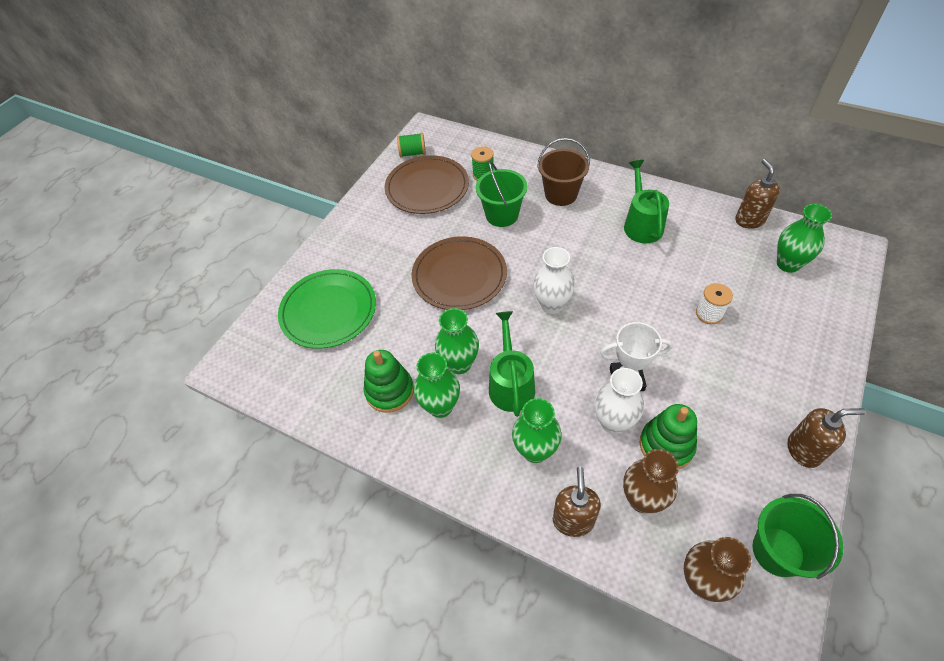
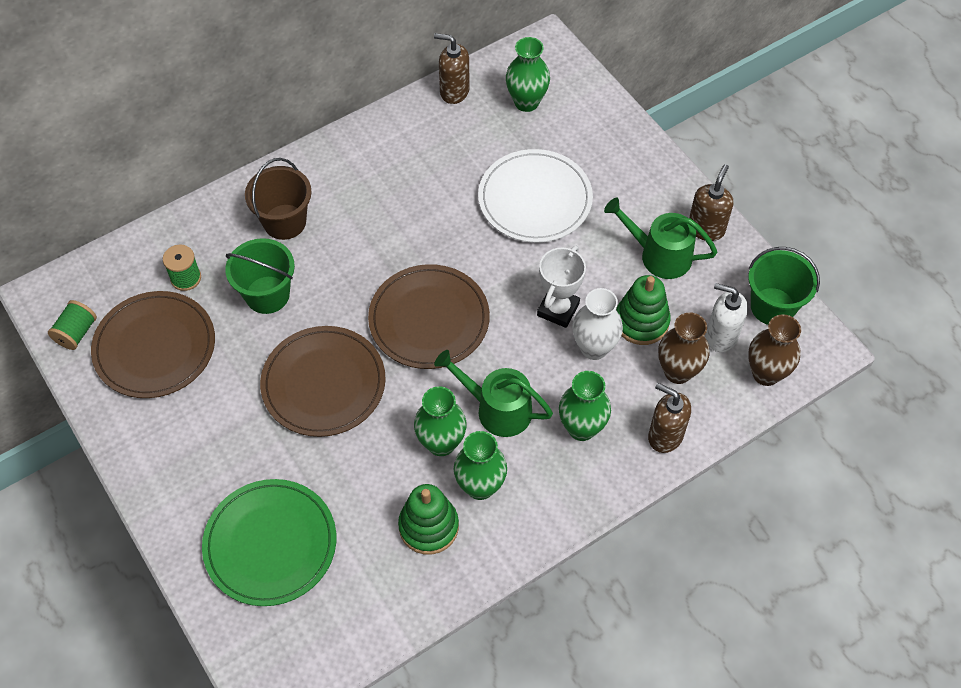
camera: 65 degrees left, 5 degrees up
white vase [533,247,575,314] -> brown plate [368,264,490,369]
green watering can [624,160,669,243] -> green watering can moved to [604,198,717,279]
white spool [696,283,733,324] -> white plate [478,149,593,243]
none -> white soap dispenser [706,283,748,352]

